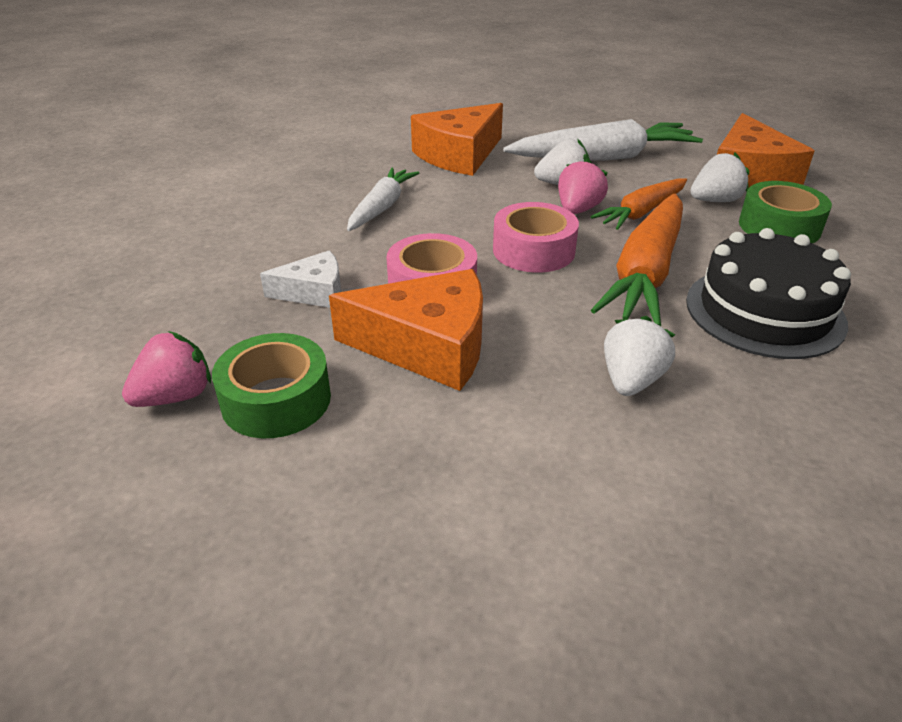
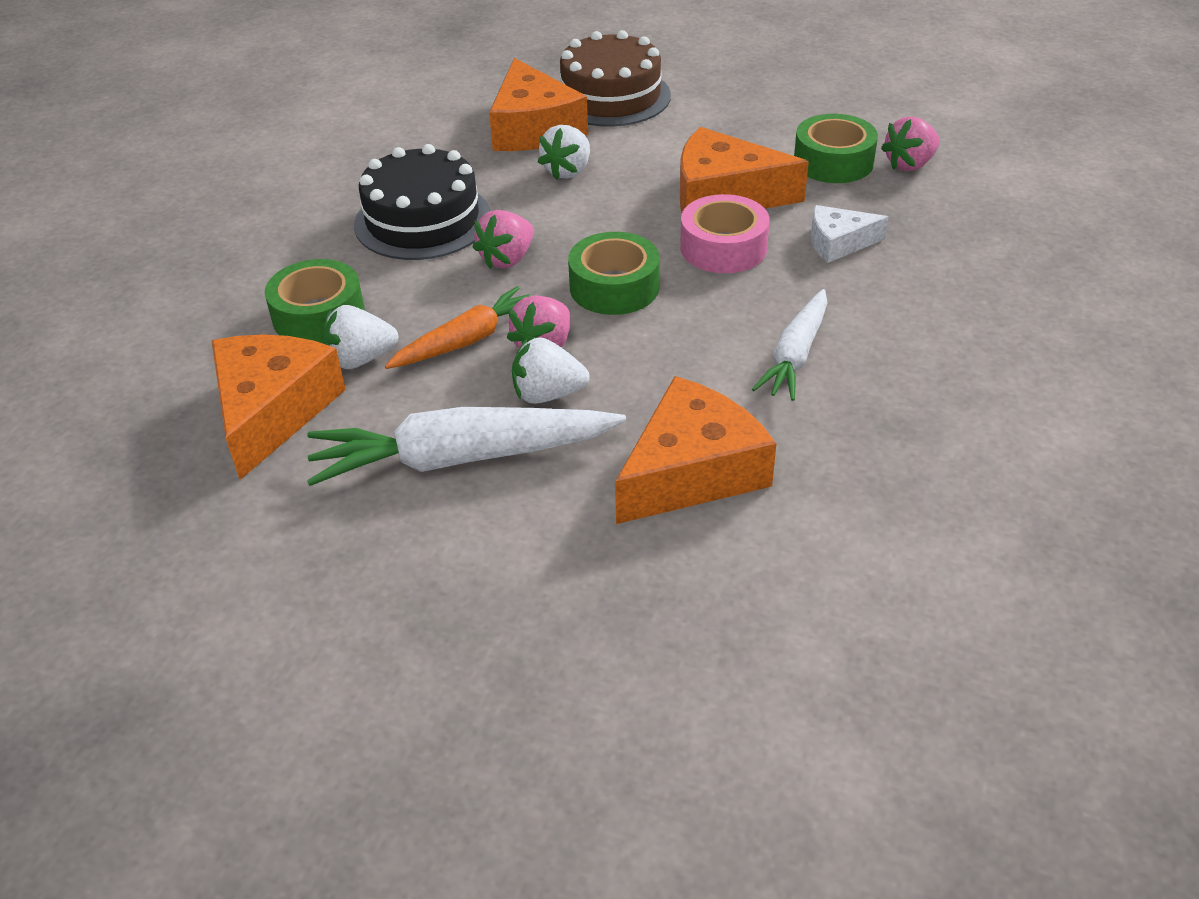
camera: 175 degrees left, 5 degrees up
pink tape [493,202,579,273] -> green tape [568,232,660,315]
orange carrot [591,193,683,326] -> pink strawberry [472,210,534,269]
none -> orange cheese [489,58,588,151]
none -> brown cake [560,30,671,127]

